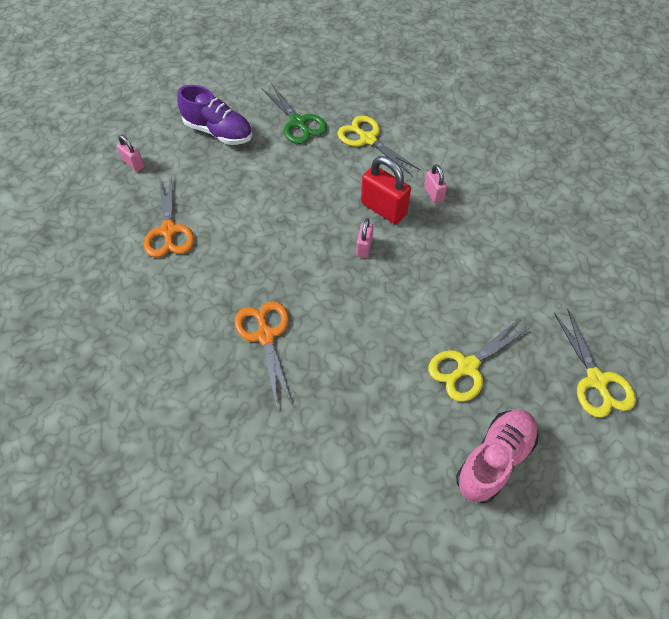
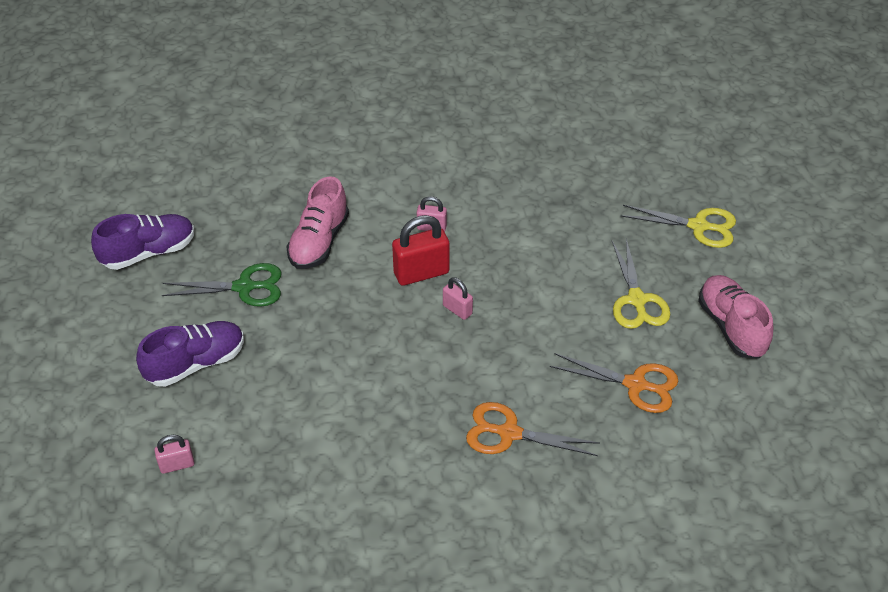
camera: 60 degrees left, 10 degrees down
orange scissors [144,176,194,258] -> orange scissors moved to [550,353,678,413]
yellow scissors [338,116,420,175] -> pink shoe [286,176,349,269]
none -> purple shoe [91,214,195,270]

